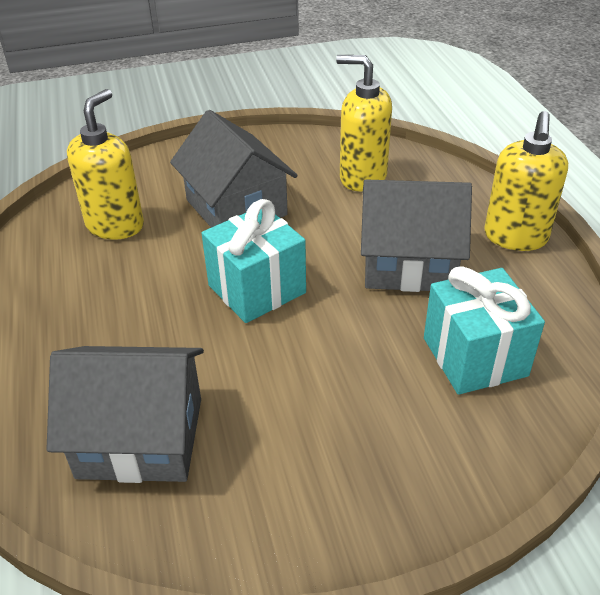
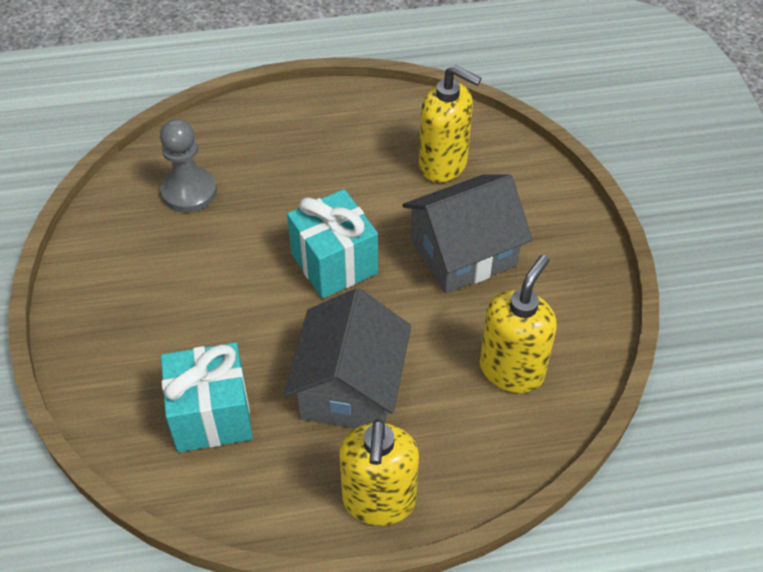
camera: 95 degrees right, 10 degrees up
grey house [46,346,204,483] -> grey pawn [160,119,217,213]
yellow soap dispenser [484,111,568,251] -> yellow soap dispenser turned 105 degrees counterclockwise [339,419,419,526]

